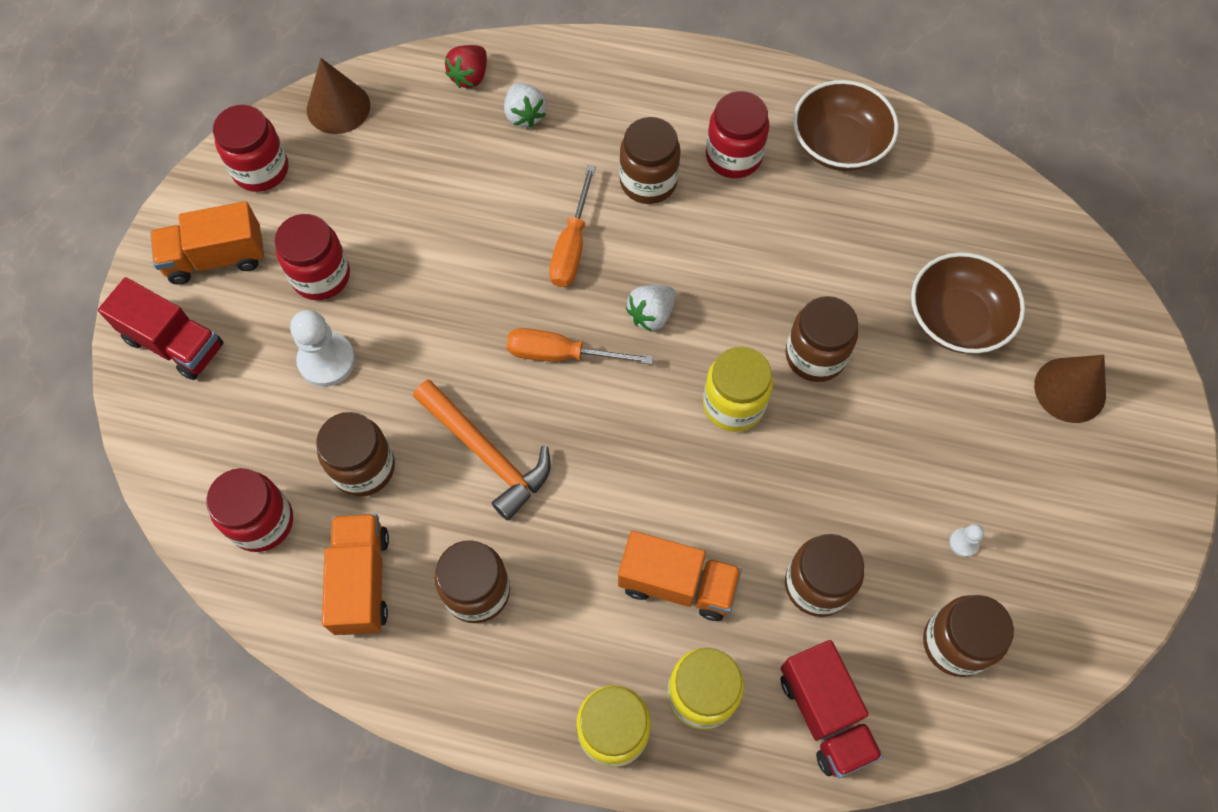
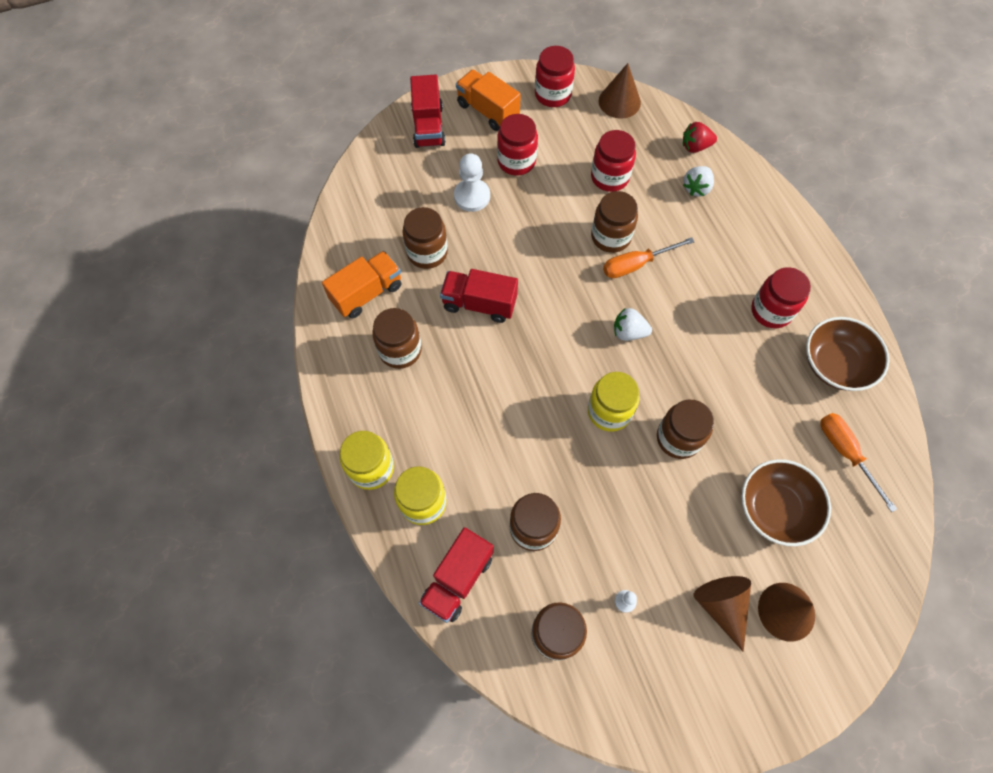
camera: 55 degrees right, 0 degrees up
red jar [206,468,293,552] -> red jar moved to [591,130,636,192]
orange hammer [413,379,551,520] -> red truck [440,269,518,323]
orange screwdriver [507,328,653,365] -> orange screwdriver moved to [820,413,897,512]
orange truck [618,531,742,621] -> none
brown jar [619,117,681,204] -> brown jar moved to [591,191,638,253]
none -> brown cone [693,576,751,652]

